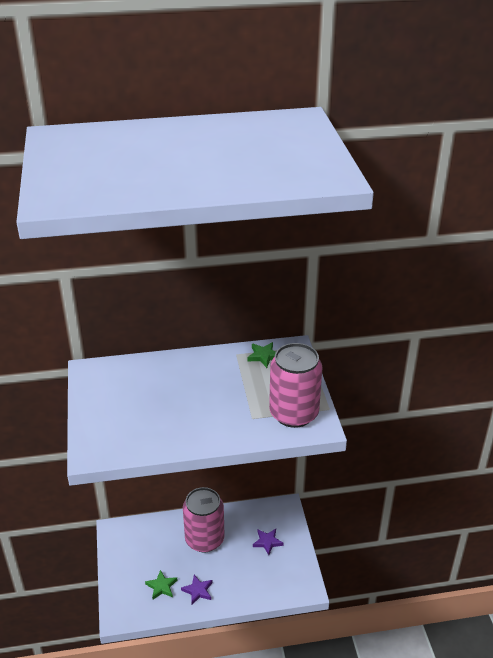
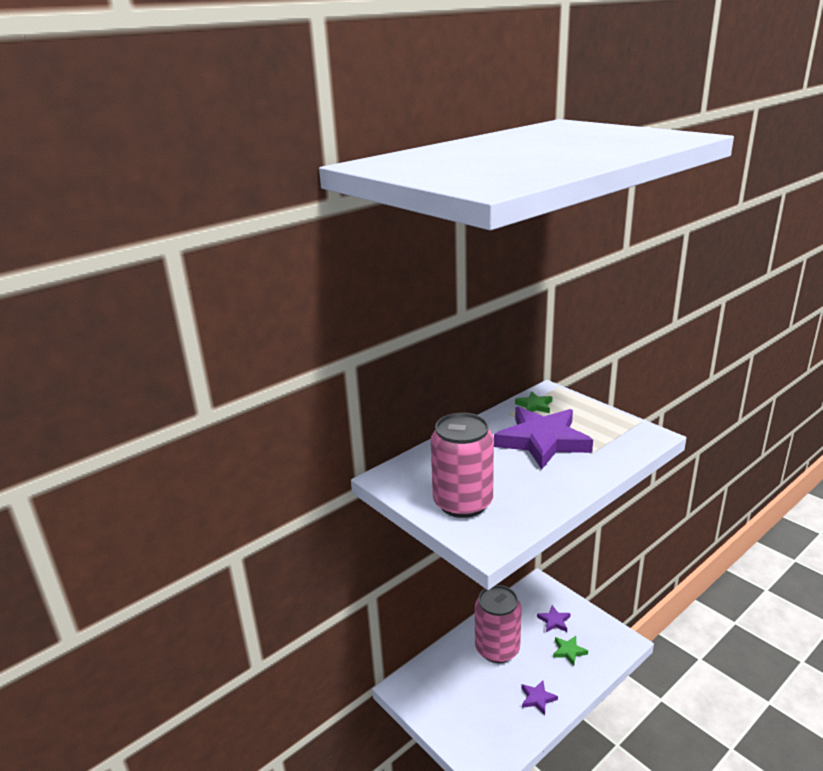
camera: 30 degrees left, 10 degrees down
green star [145,570,177,600] -> green star moved to [553,636,588,666]
pink can [269,343,323,428] -> pink can moved to [431,413,494,518]
none -> purple star [494,406,593,469]

